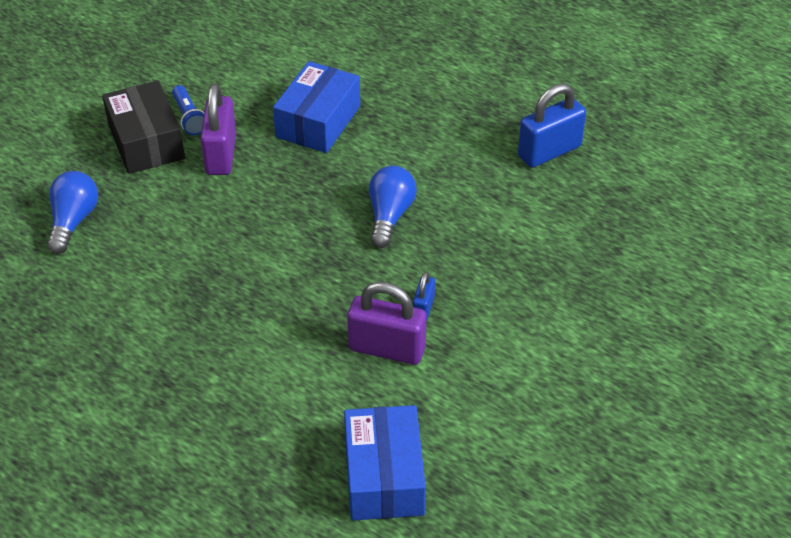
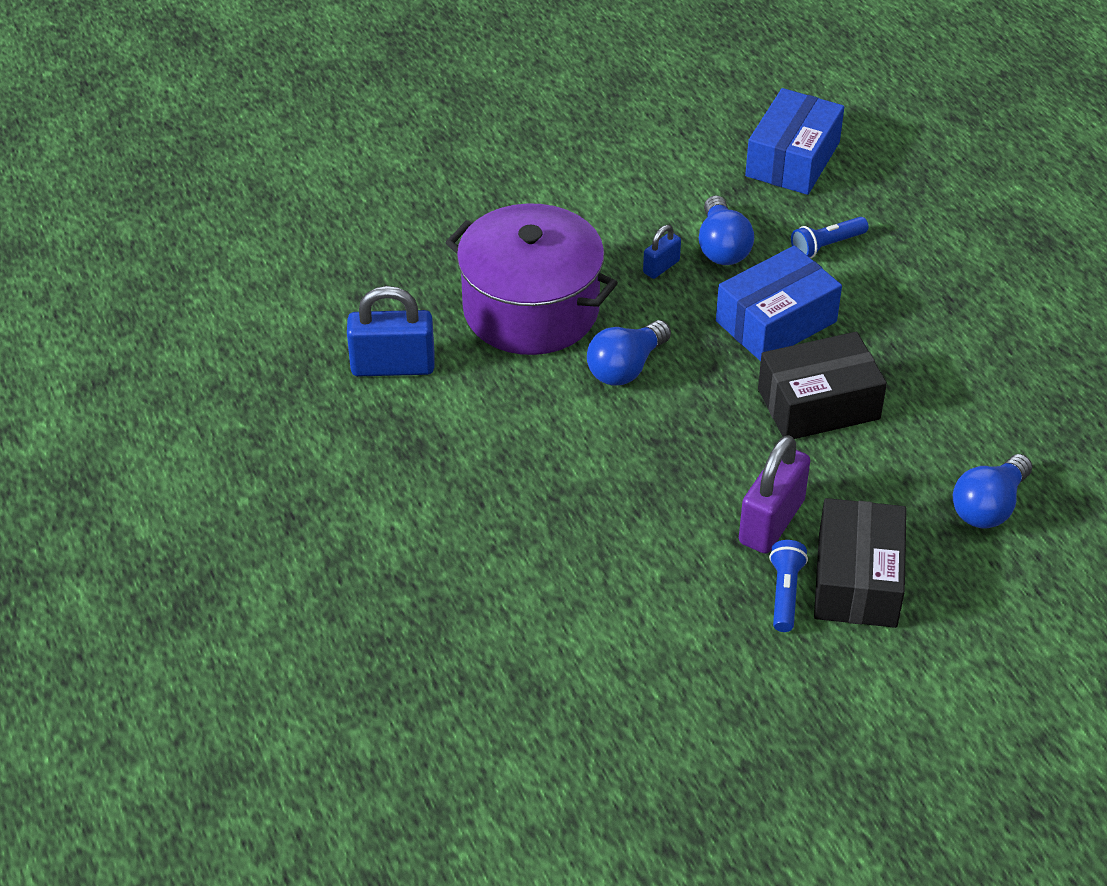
camera: 150 degrees left, 0 degrees up
blue box [273,61,360,153] -> blue box moved to [716,246,842,361]
purple padlock [347,282,426,365] -> blue light bulb [699,195,754,265]
none -> purple pot [446,203,618,355]
none -> black box [758,332,887,439]
none -> blue flashlight [791,217,869,258]

